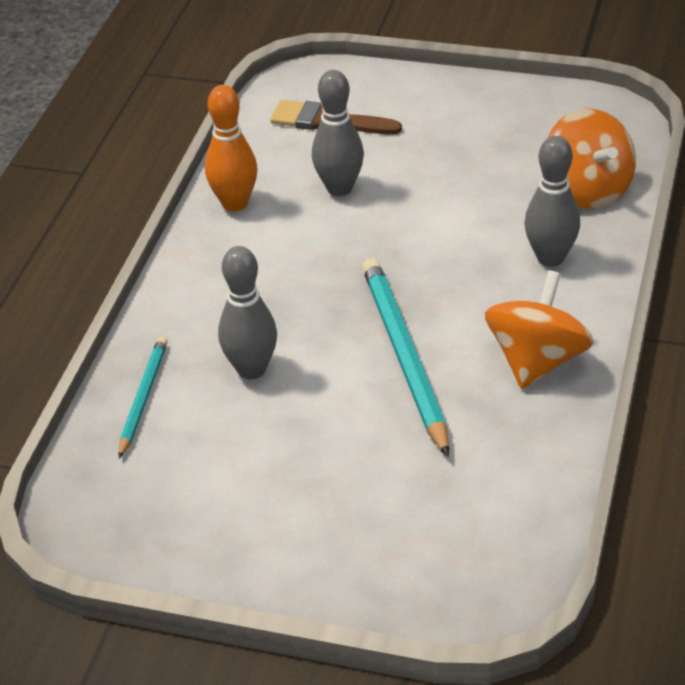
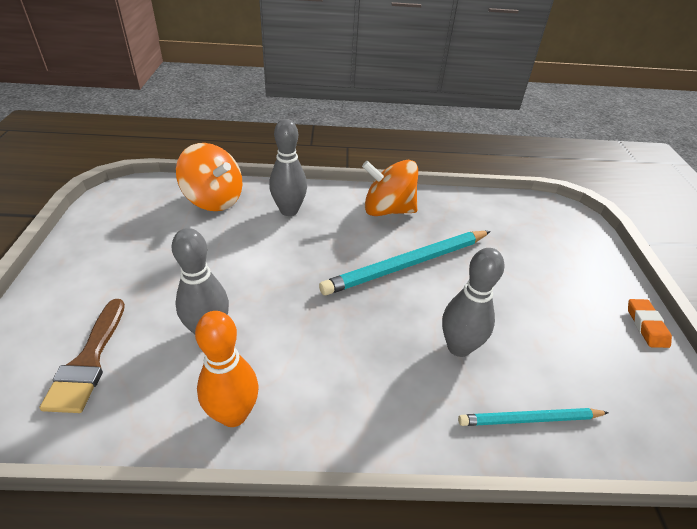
camera: 110 degrees left, 0 degrees up
orange spinning top [548,109,636,209] -> orange spinning top turned 75 degrees clockwise [176,143,242,211]
none -> orange eraser [628,299,672,348]

